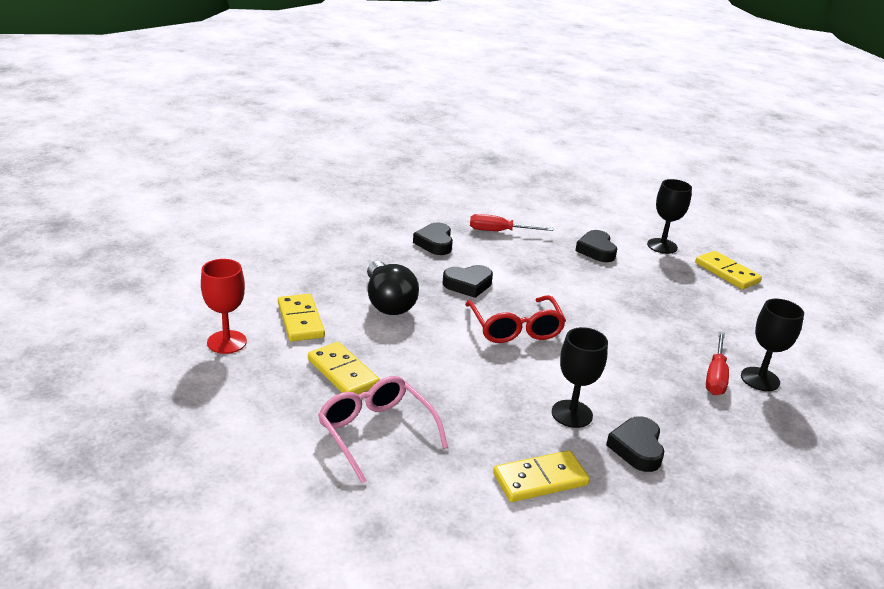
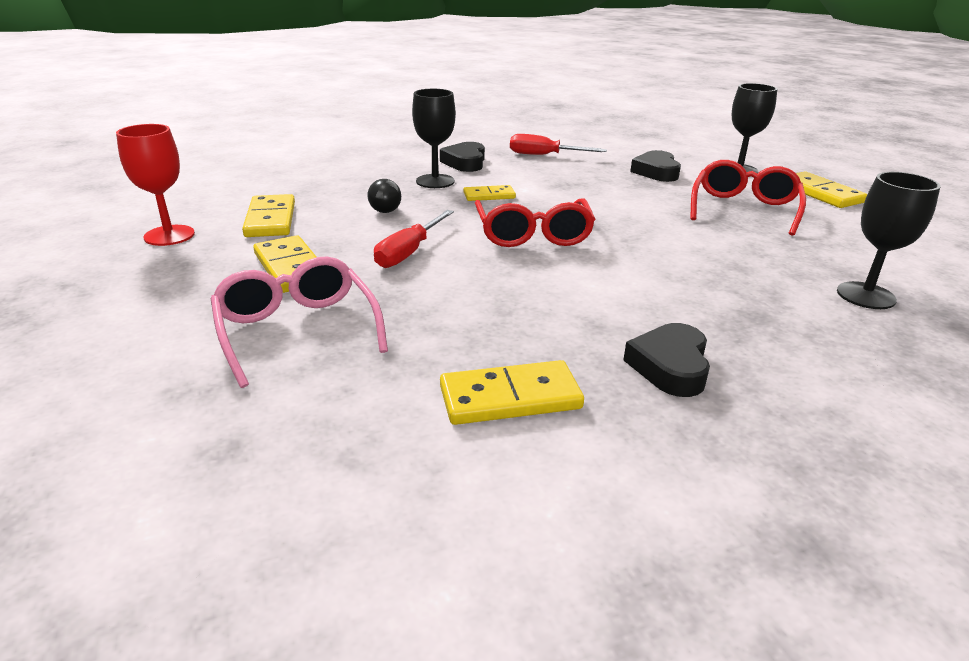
camera: 10 degrees right, 0 degrees up
black light bulb [367,261,419,315] -> black light bulb [367,179,401,213], size x0.54
black heart [443,265,493,298] -> yellow domino [463,185,516,201]
black goblet [552,327,608,428] -> black goblet moved to [412,89,456,188]
red screwdriver [706,332,729,395] -> red screwdriver moved to [374,210,454,268]
none -> red glasses [690,160,806,236]

